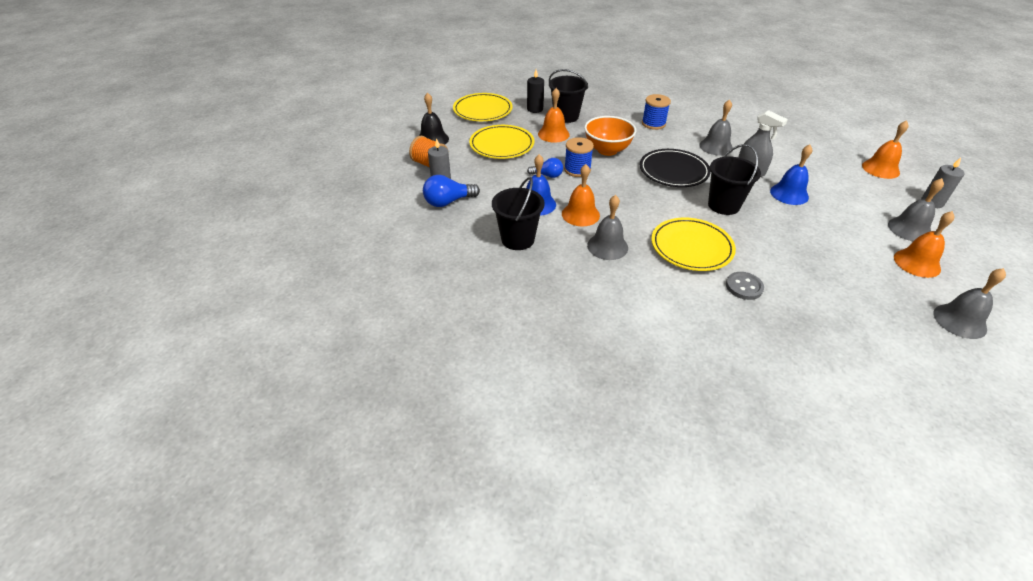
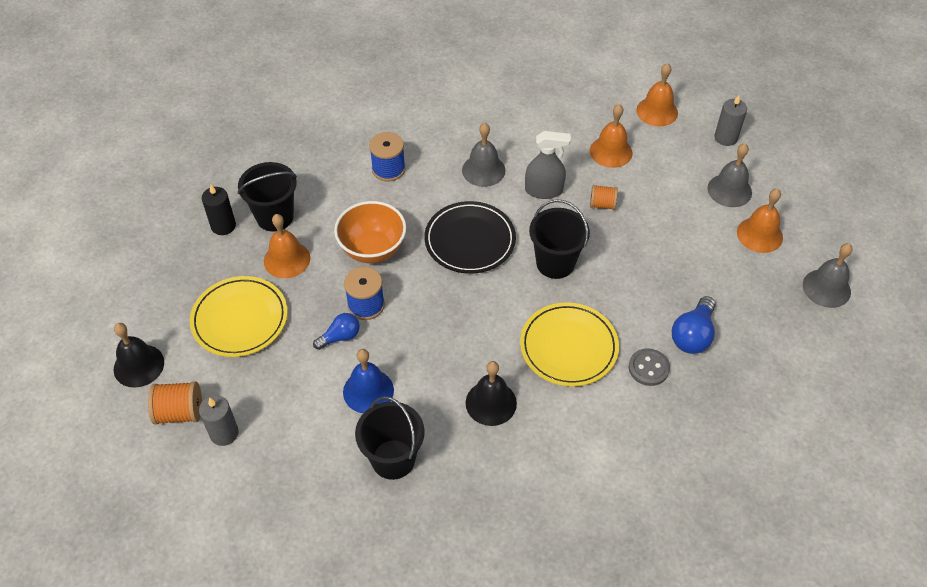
camera: 40 degrees left, 10 degrees up
blue light bulb [423,175,480,207] -> blue light bulb moved to [672,296,715,354]
yellow plate [453,93,513,121] -> none
orange bell [562,164,600,226] -> orange bell moved to [590,104,633,168]
grey bell [587,195,628,260] -> black bell [466,361,517,426]
blue bell [770,144,812,205] -> orange spool [590,185,618,210]

